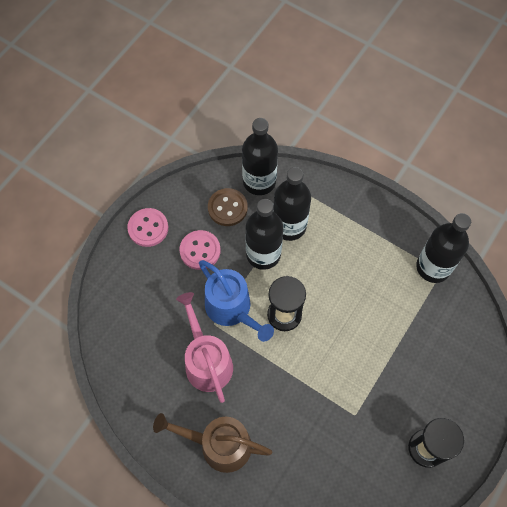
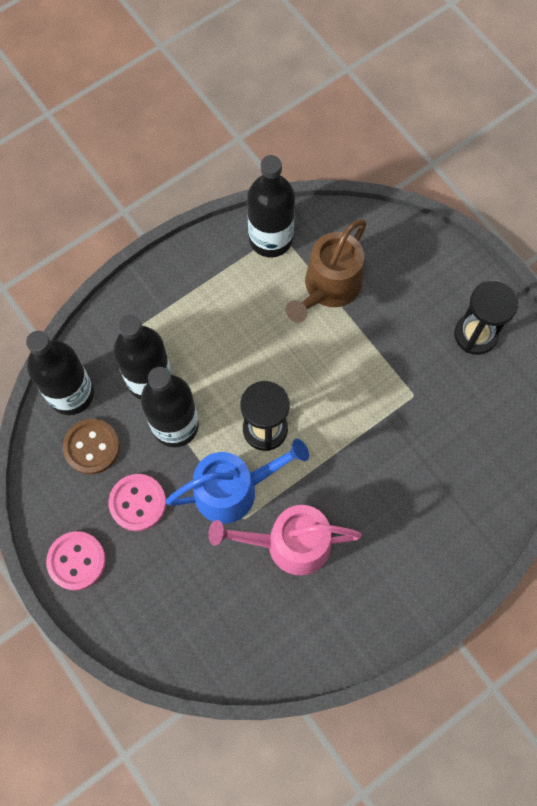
camera: 70 degrees left, 5 degrees up
brown watering can [153,413,272,473] -> brown watering can moved to [286,219,366,323]

